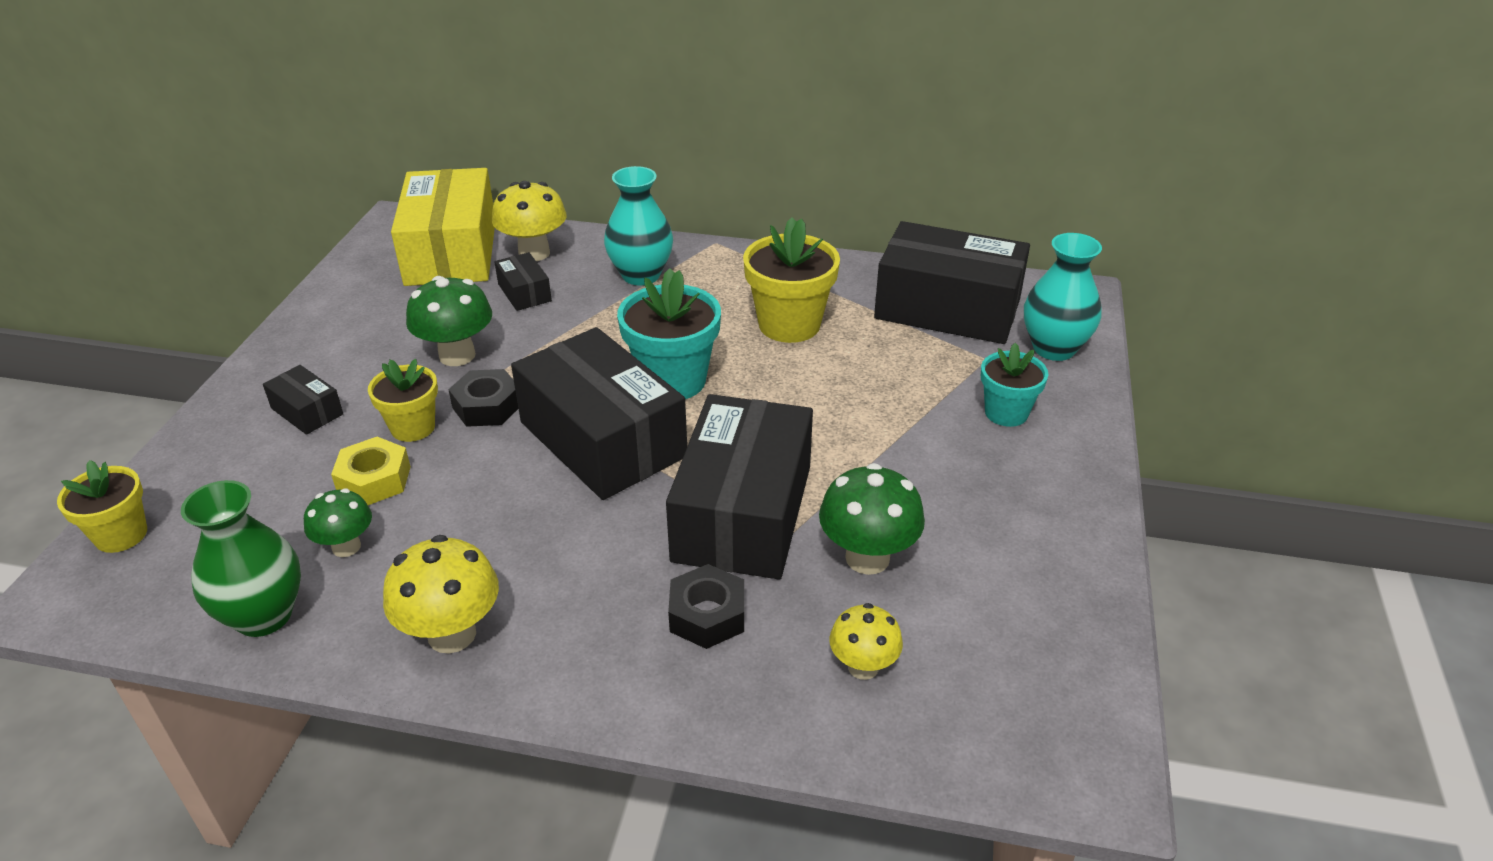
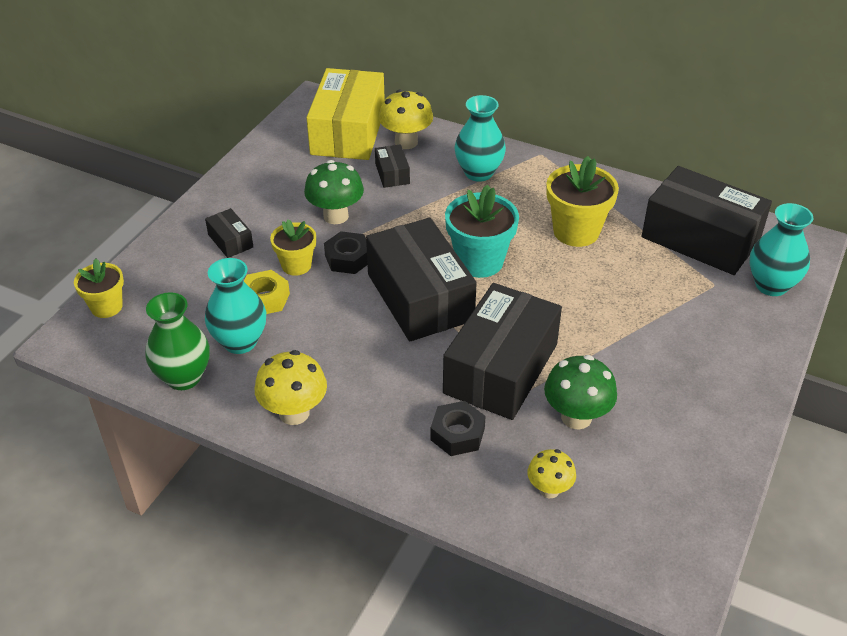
camera: 15 degrees right, 5 degrees up
green mushroom [304,488,372,557] -> turquoise vase [205,258,266,354]
turquoise flower pot [981,343,1048,427] -> none

